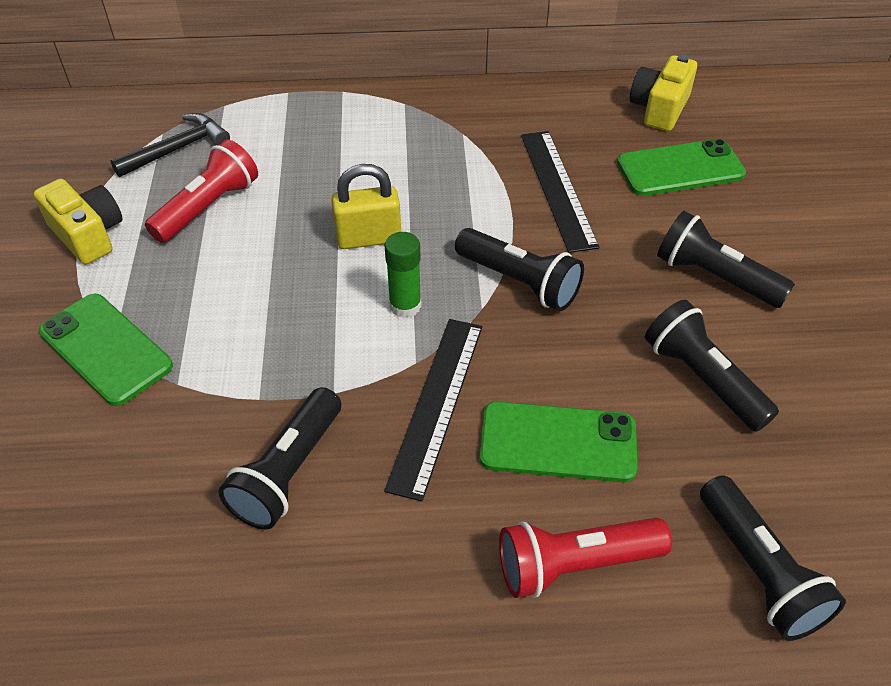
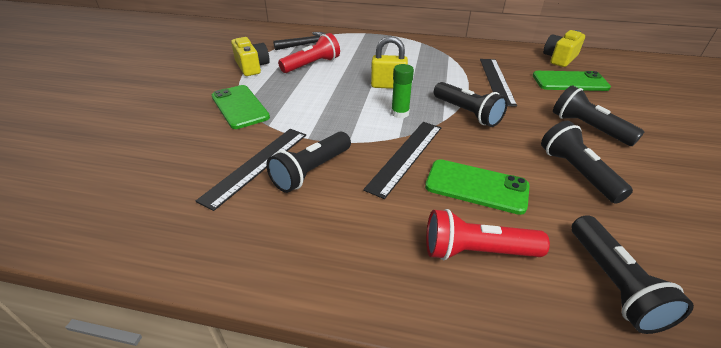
camera: 15 degrees right, 10 degrees down
none -> black ruler [196,129,306,211]

